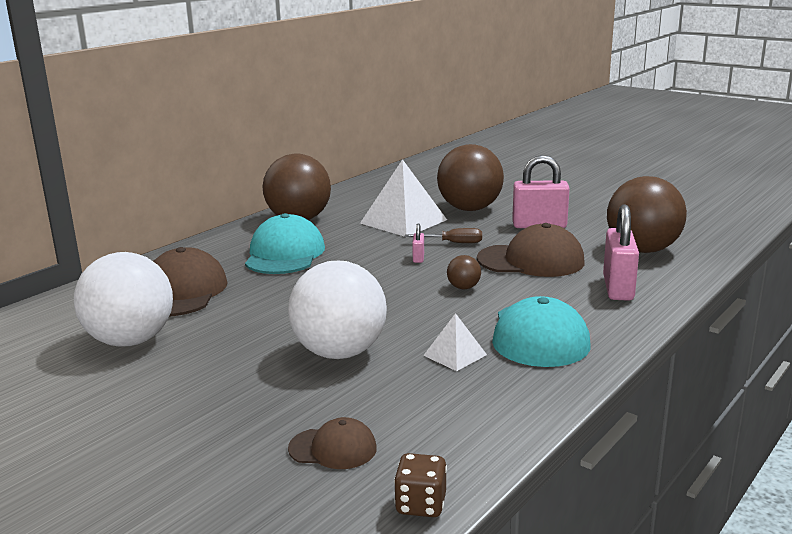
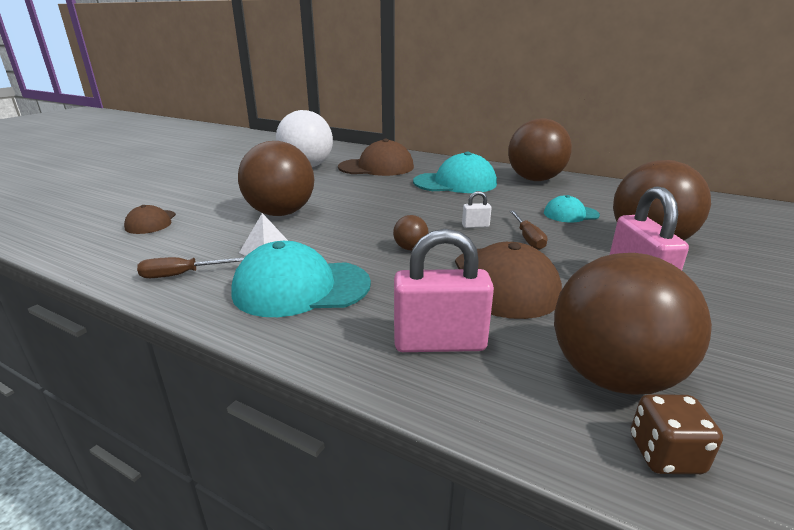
camera: 80 degrees right, 5 degrees up
white ball [288,261,387,359] -> brown ball [238,141,314,216]
white pyramid [360,159,447,237] -> turquoise cap [544,195,600,222]
brown dice [394,453,447,517] -> brown dice moved to [631,394,723,474]
pink padlock [412,223,424,263] -> white padlock [462,191,492,228]
none -> brown screwdriver [137,257,245,278]

